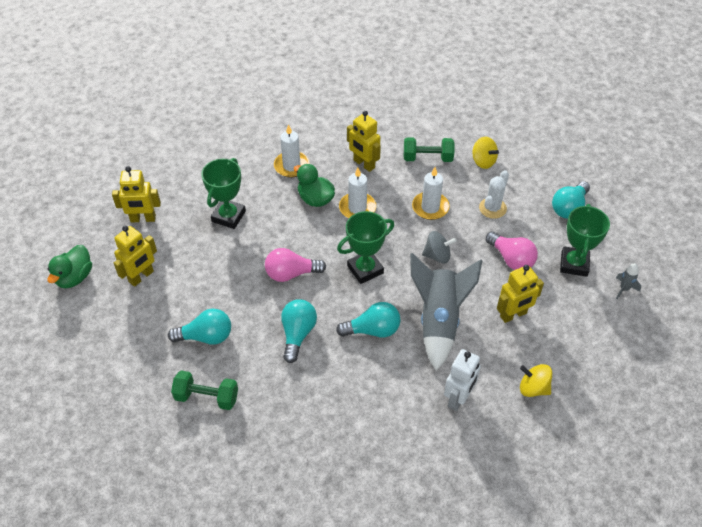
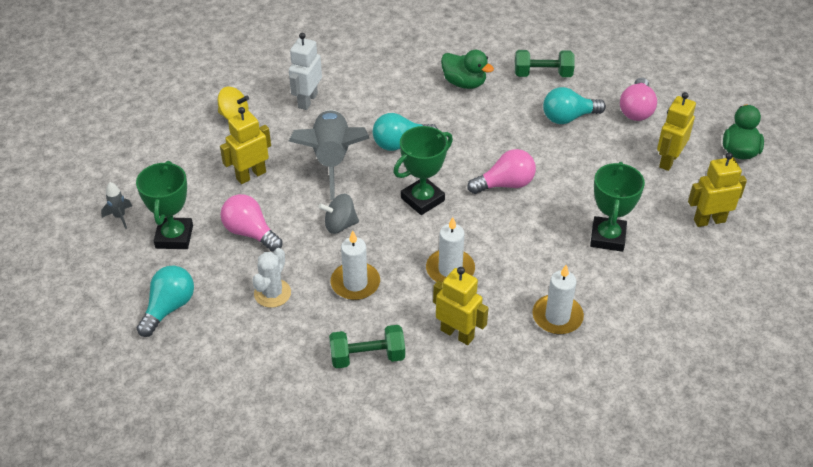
camera: 170 degrees right, 5 degrees down
turquoise light bulb [281,299,317,363] -> none
green duck [294,164,335,207] -> green duck moved to [441,50,494,89]
yellow spinning top [472,137,499,169] -> none
none -> pink light bulb [620,78,657,121]

